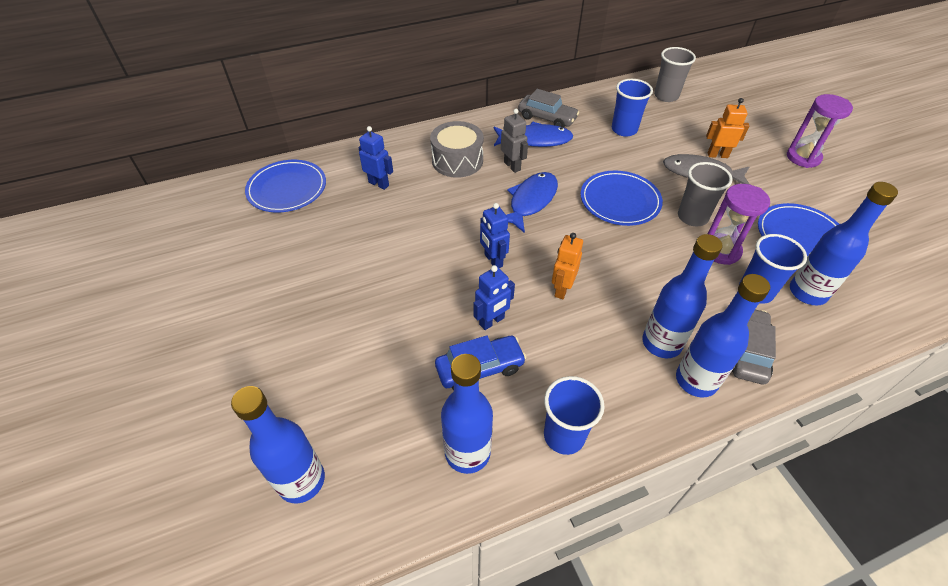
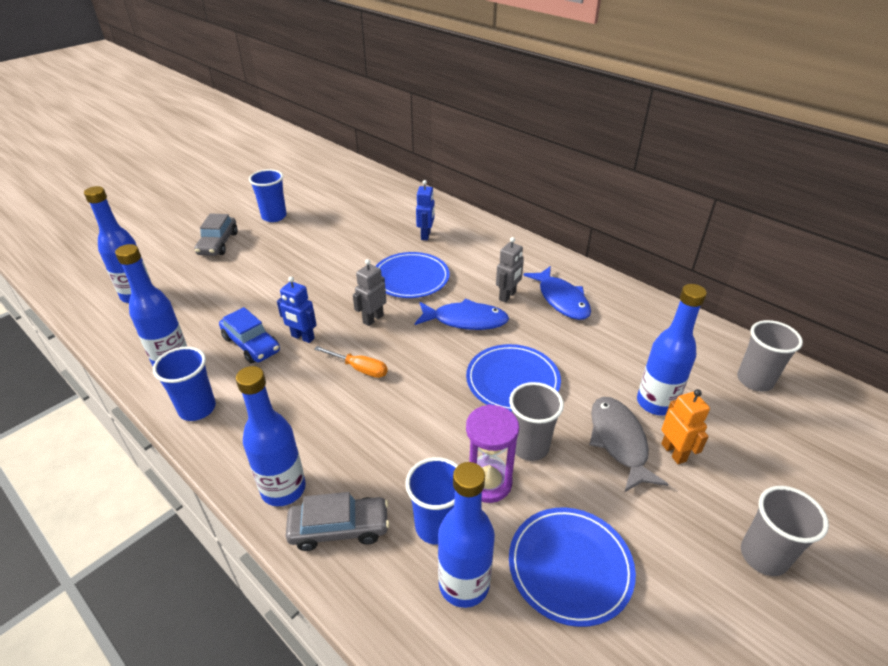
camera: 65 degrees right, 10 degrees down
blue plate [245,160,326,212] -> blue plate moved to [376,252,449,298]
grey drum [430,121,484,178] -> none
blue robot [480,203,510,268] -> grey robot [353,259,386,326]
grey car [518,89,579,128] -> grey car moved to [194,213,238,256]
orange robot [552,233,583,299] -> orange screwdriver [314,346,388,378]
blue cup [612,79,653,137] -> blue cup moved to [249,169,287,222]
blue bottle [642,234,722,358] -> blue bottle moved to [637,284,707,416]
purple hourglass [787,94,853,168] -> grey cup [741,486,829,576]

